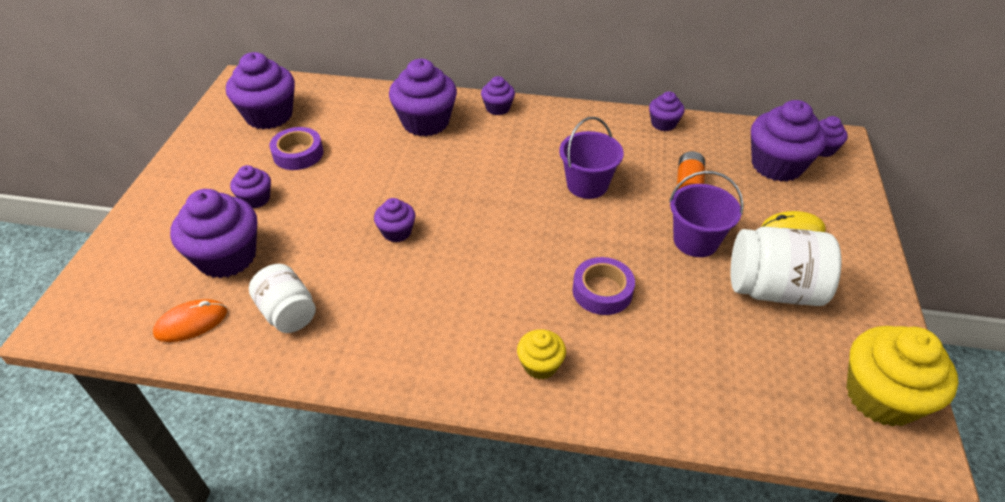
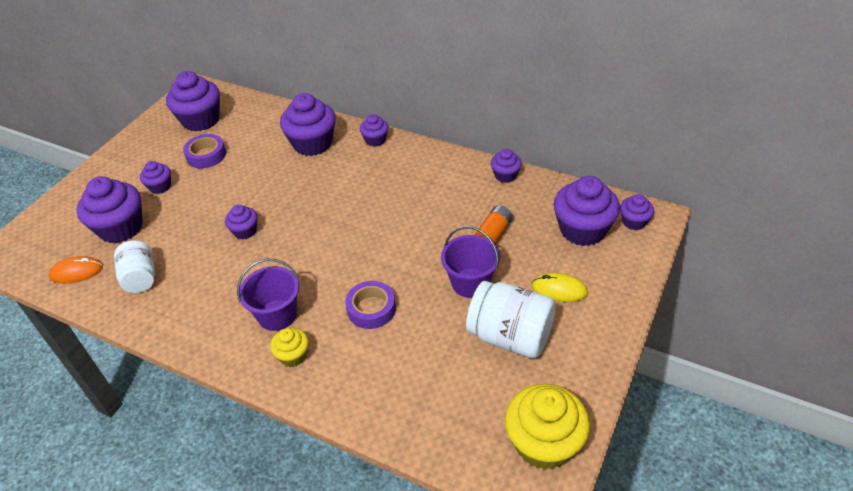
camera: 20 degrees right, 0 degrees up
purple bucket [559,117,624,199] -> purple bucket moved to [237,259,299,331]

